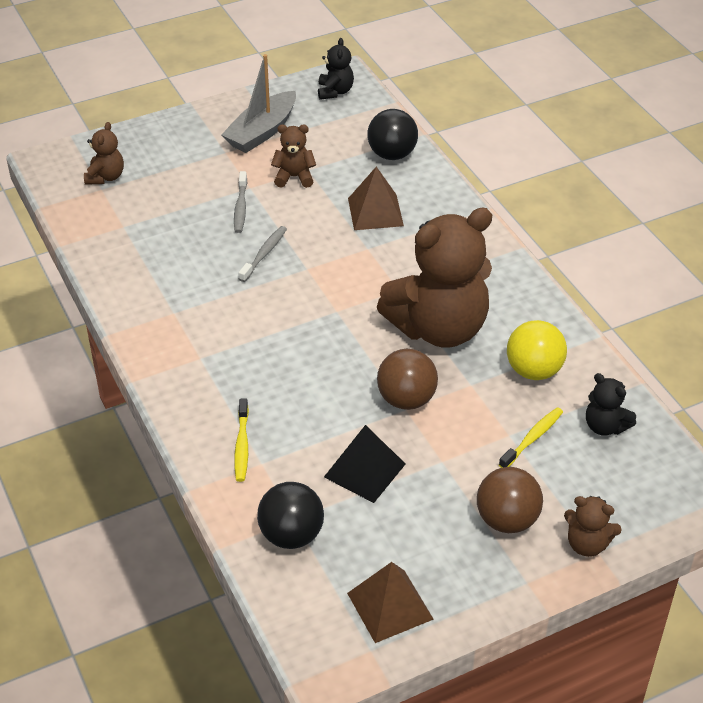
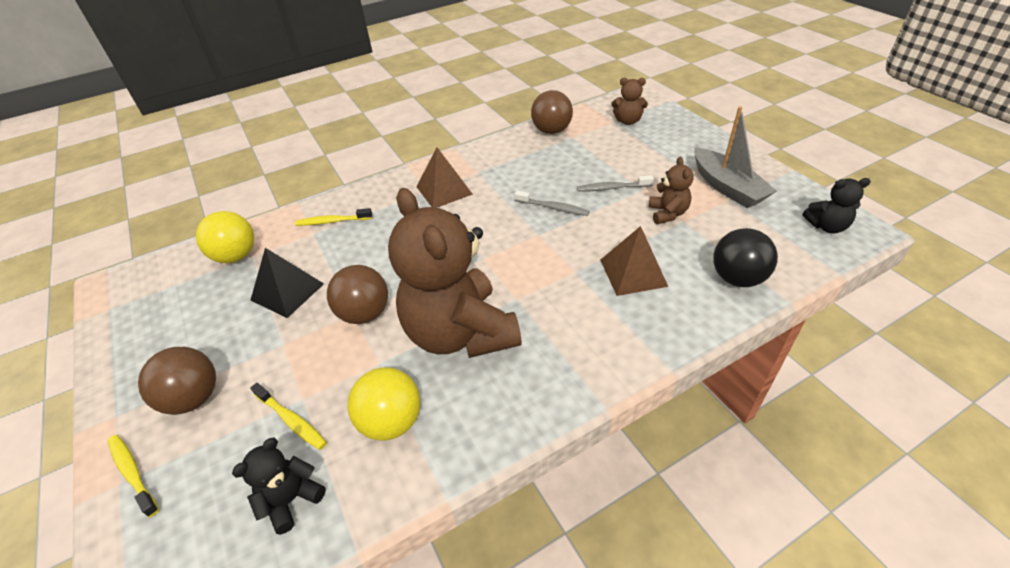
camera: 90 degrees right, 0 degrees up
grey boat [221,54,296,153] -> grey boat turned 150 degrees counterclockwise [694,106,777,208]
black ball [257,482,324,549] -> yellow ball [196,211,254,263]
brown pyramid [347,562,434,643] -> brown pyramid moved to [417,147,473,208]
brown teddy bear [564,496,622,557] -> yellow toothbrush [108,435,159,517]
none -> brown ball [531,90,573,134]

